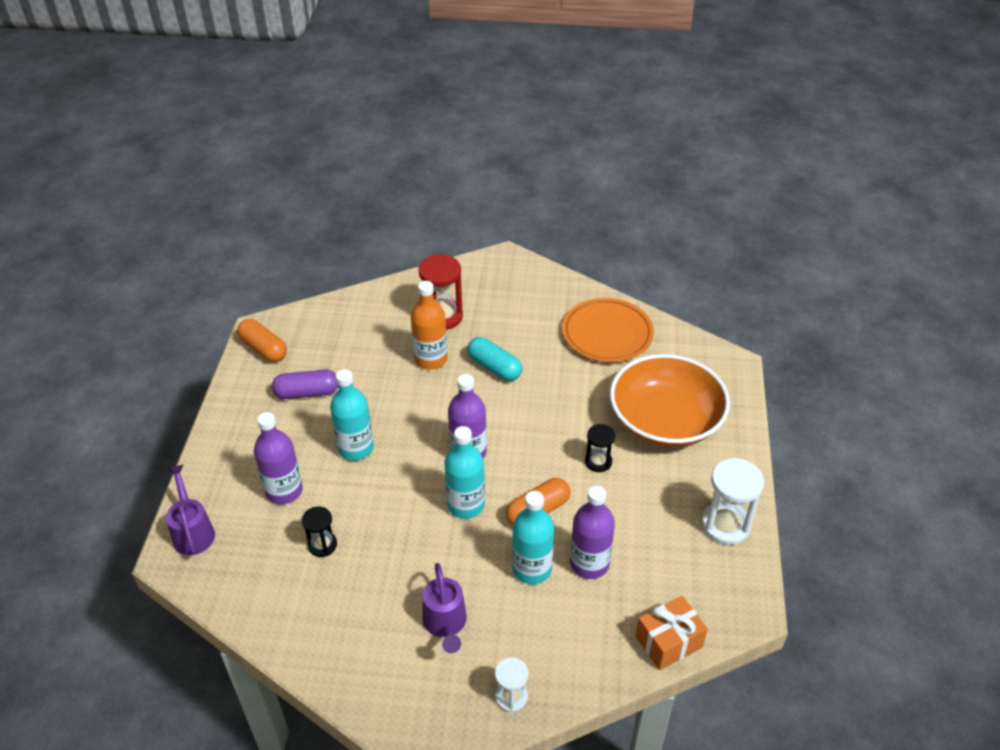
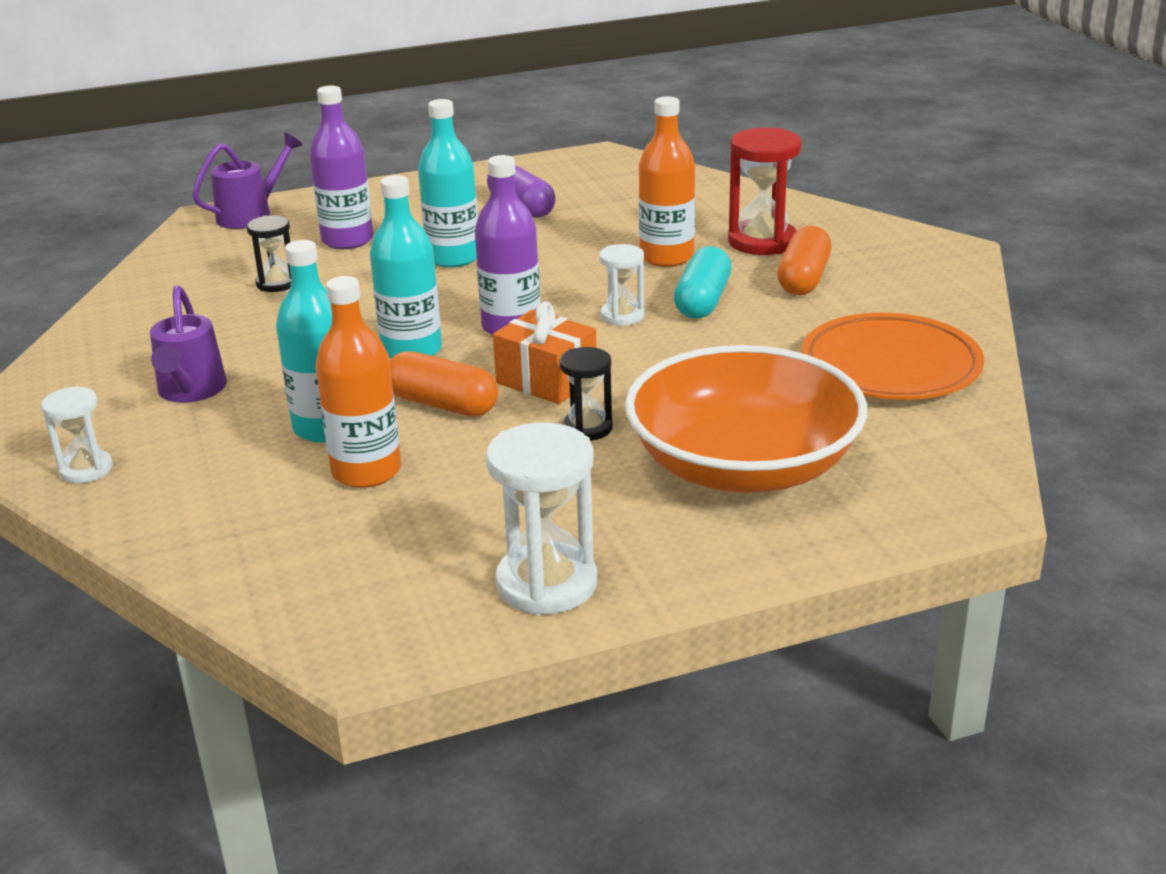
camera: 65 degrees right, 15 degrees down
orange capsule [237,319,287,362] -> orange capsule moved to [777,226,831,295]
purple watering can [422,563,467,653] -> purple watering can turned 60 degrees counterclockwise [150,285,227,403]
purple bottle [570,486,615,579] -> orange bottle [315,276,401,488]
orange gift [636,596,708,670] -> orange gift moved to [493,301,596,404]
none -> white hourglass [599,244,645,326]

